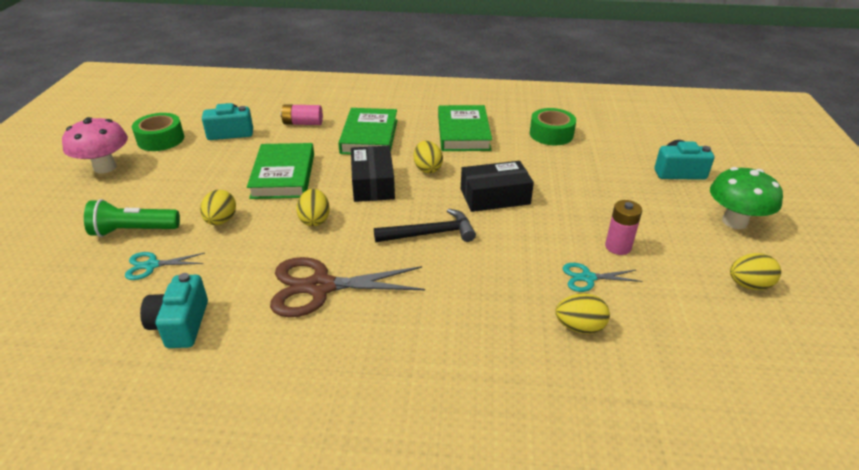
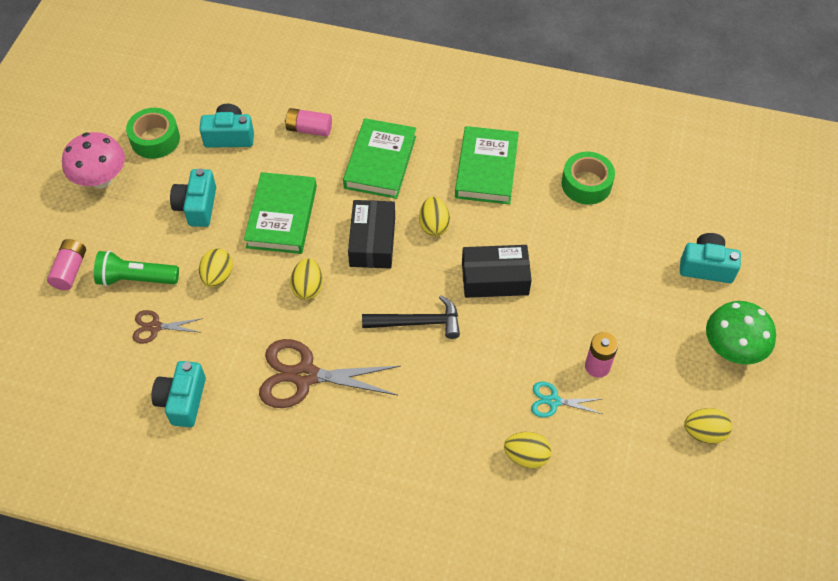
camera: 10 degrees right, 20 degrees up
turquoise scissors [125,252,205,280] -> brown scissors [133,310,203,344]
none -> pink battery [47,239,86,290]
none -> turquoise camera [170,168,216,227]

